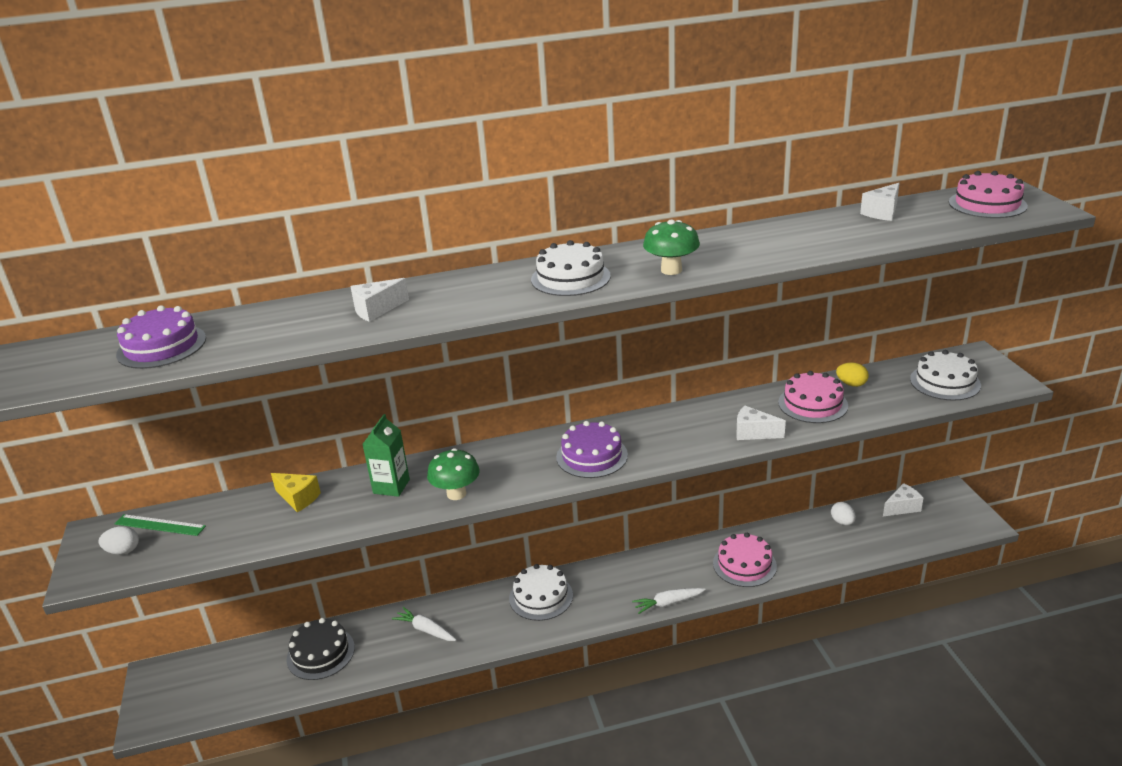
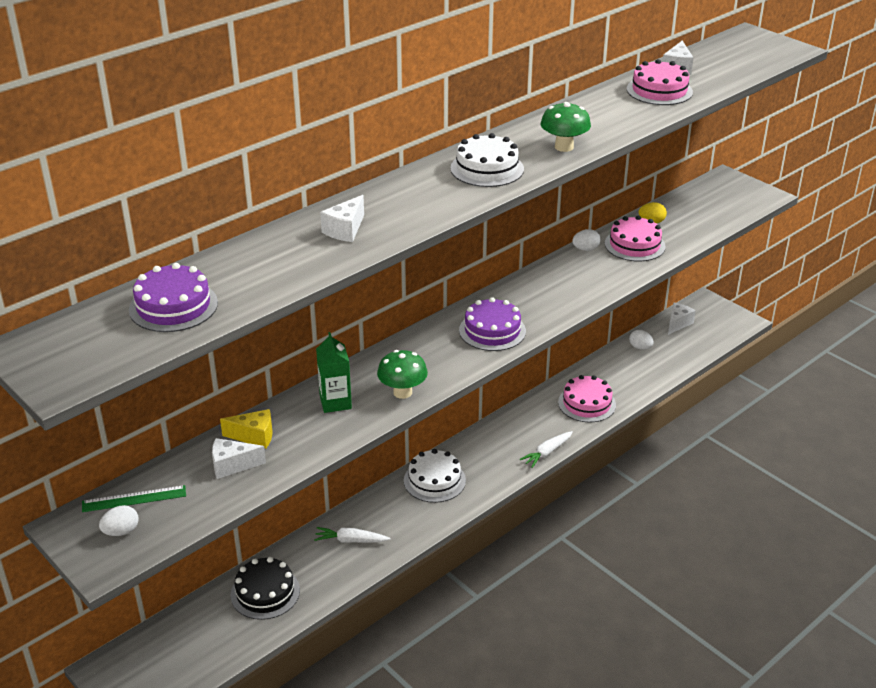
camera: 30 degrees left, 5 degrees up
white cheese [736,405,786,440] -> white cheese moved to [212,438,266,479]
white cake [910,350,981,401] -> none
pink cake [949,171,1028,218] -> pink cake moved to [627,59,693,105]
none -> white egg [572,229,600,251]

